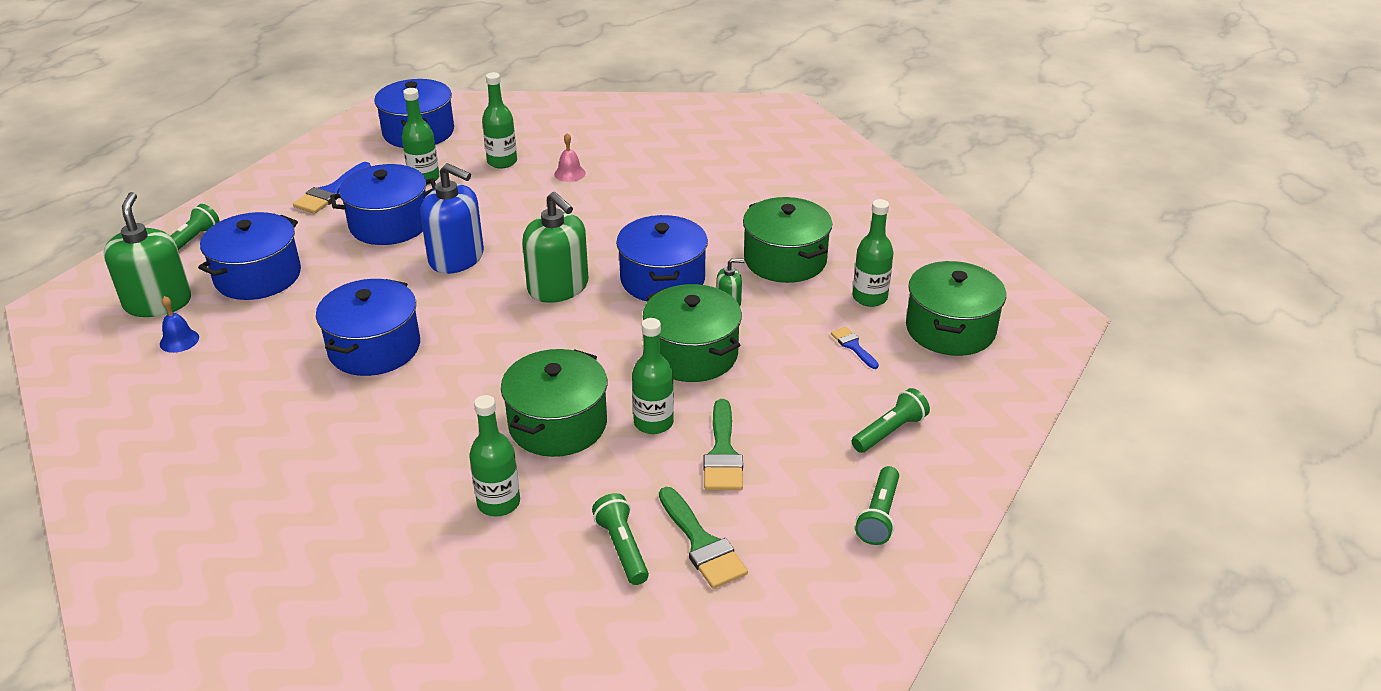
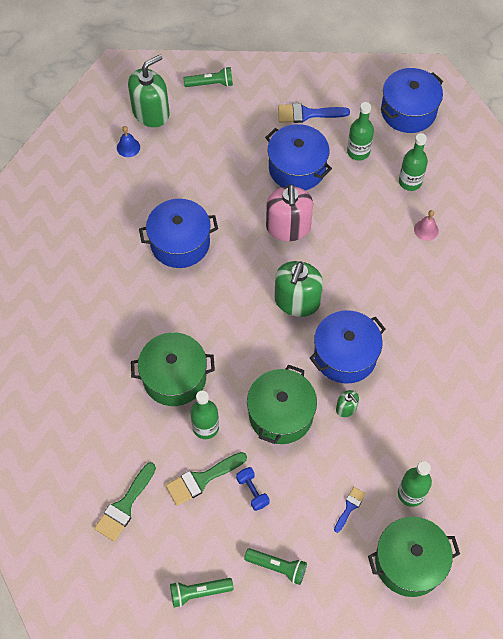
camera: 60 degrees right, 25 degrees up
blue pot [198,212,301,300] -> none
blue soap dispenser [420,163,484,274] -> pink soap dispenser [266,184,313,241]
green bottle [469,395,520,517] -> none
green flashlight [592,493,649,585] -> none
green pot [743,197,832,283] -> none
none -> blue dumbbell [236,467,270,511]

